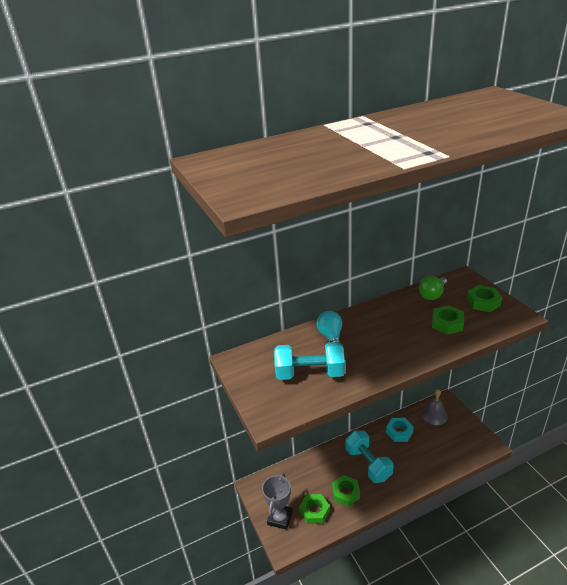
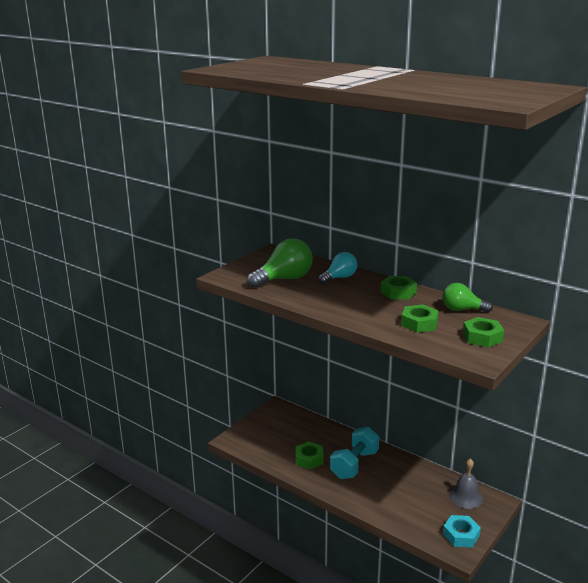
camera: 60 degrees right, 10 degrees down
grey trophy [262,473,293,530] -> none
turquoise dumbbell [274,342,345,380] -> green light bulb [247,238,313,288]
green nut [299,494,330,524] -> green nut moved to [381,276,417,300]
turquoise nut [386,418,414,442] -> turquoise nut moved to [443,515,481,548]

